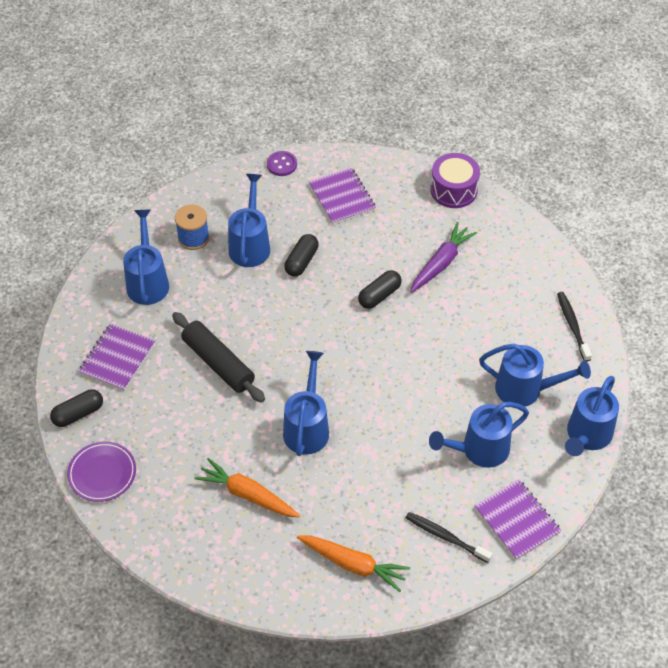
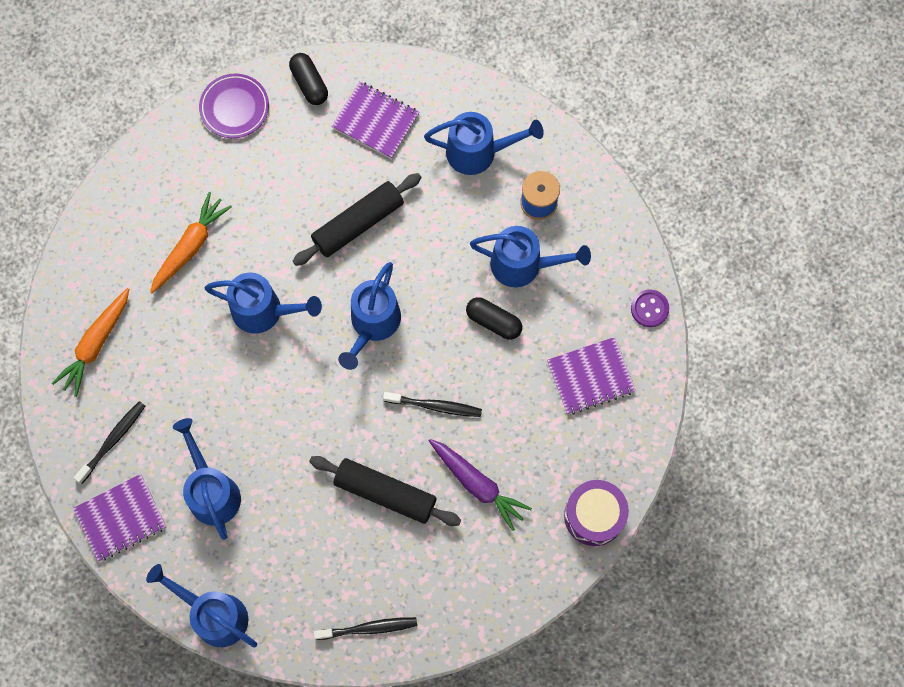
camera: 95 degrees right, 20 degrees up
black capsule [358,270,401,309] -> black toothbrush [383,392,482,417]
blue watering can [479,343,591,407] -> blue watering can moved to [338,262,401,370]
none -> black rolling pin [309,456,461,526]

